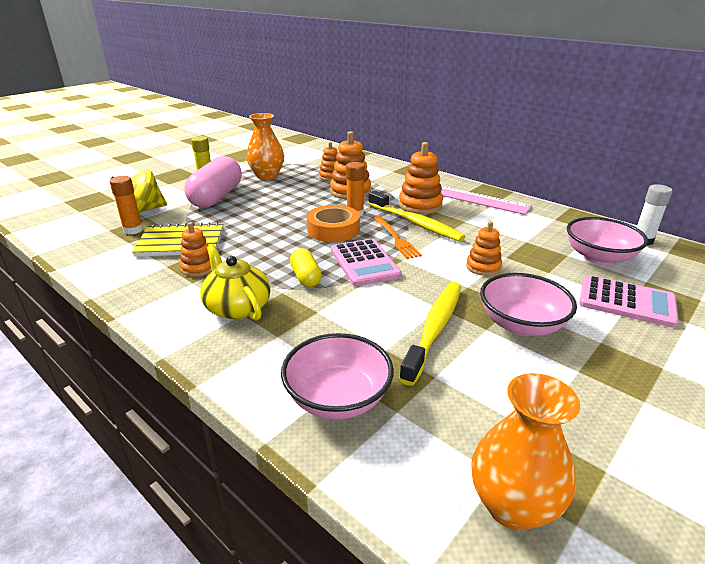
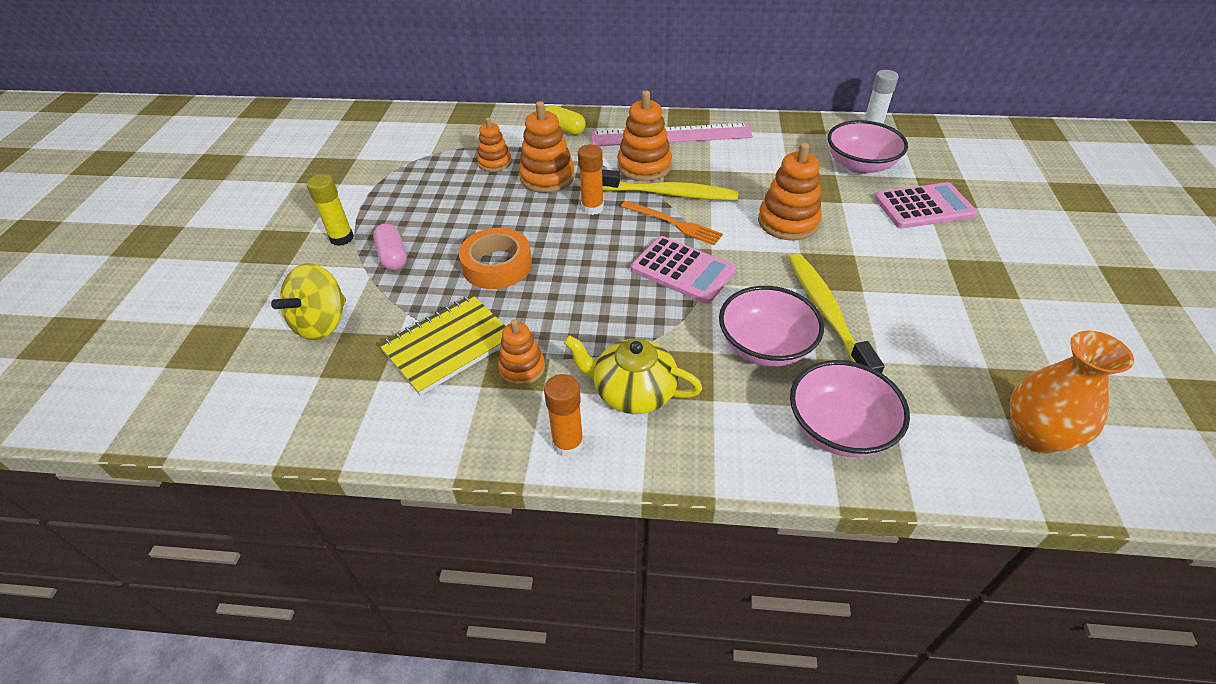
camera: 35 degrees left, 15 degrees up
orange glue stick [110,176,143,235] -> orange glue stick moved to [544,374,584,457]
pink capsule [184,156,242,208] -> pink capsule [373,223,407,270], size x0.52
orange vase [246,113,284,180] -> none
yellow capsule [290,248,322,287] -> yellow capsule moved to [545,105,586,135]
orange tape [306,205,360,242] -> orange tape moved to [459,228,532,289]
orange stacking toy [466,221,502,276] -> orange stacking toy [758,143,822,241], size x1.59
pink bowl [480,273,577,336] -> pink bowl moved to [719,286,824,367]

